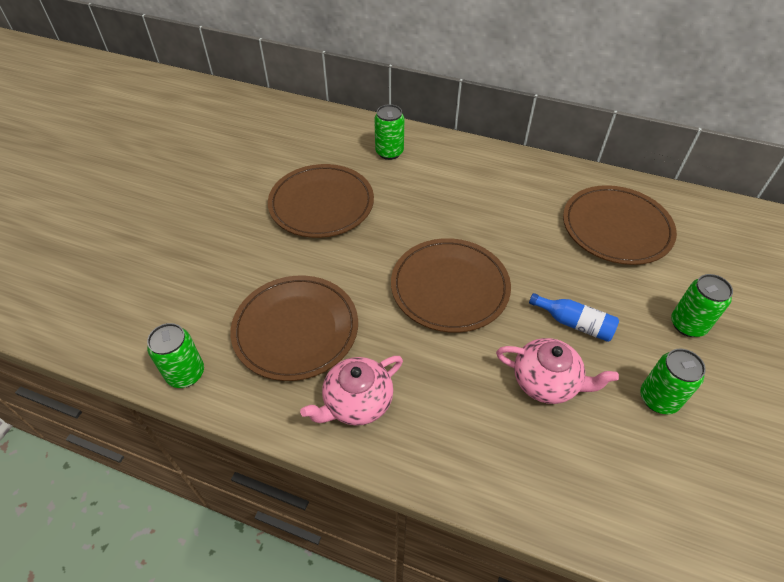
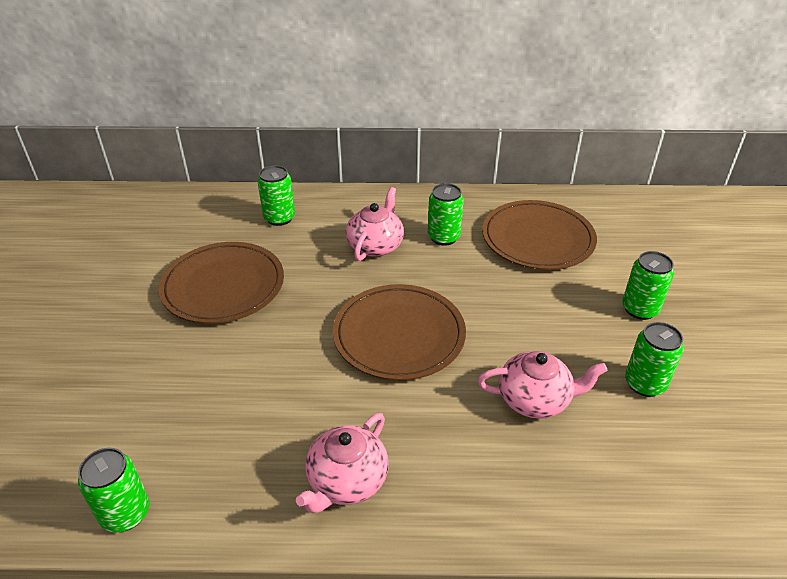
camera: 20 degrees left, 10 degrees down
brown plate [230,276,358,381] -> none
blue bottle [529,293,619,342] -> none
none -> pink teapot [346,187,404,261]
none -> green can [428,183,464,246]

